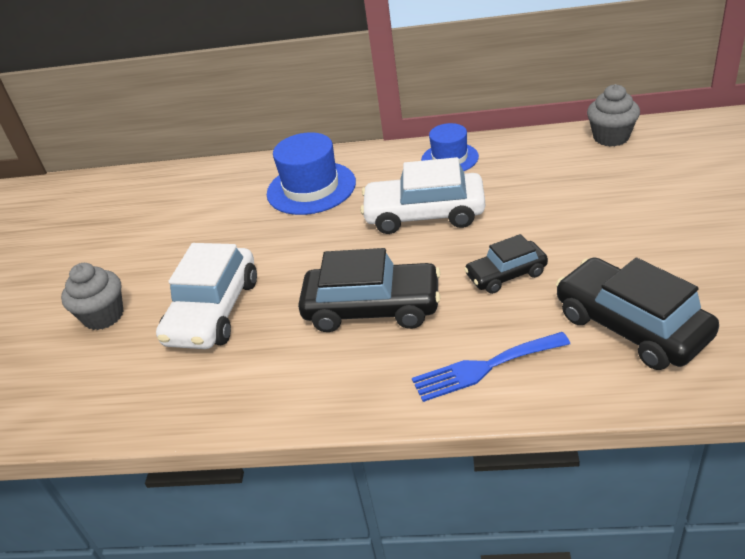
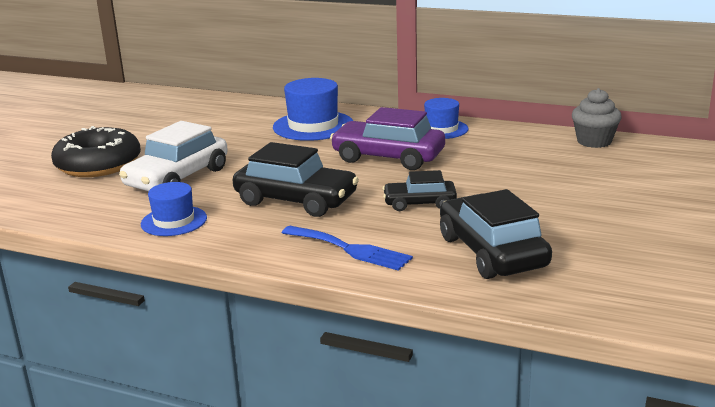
camera: 15 degrees right, 15 degrees down
grey cupcake [61,263,124,330] -> black donut [51,126,141,177]
white car [360,157,485,234] -> purple car [330,107,445,170]
blue fork [412,332,570,402] -> blue fork turned 150 degrees counterclockwise [282,226,413,271]
none -> blue hat [141,182,207,236]

